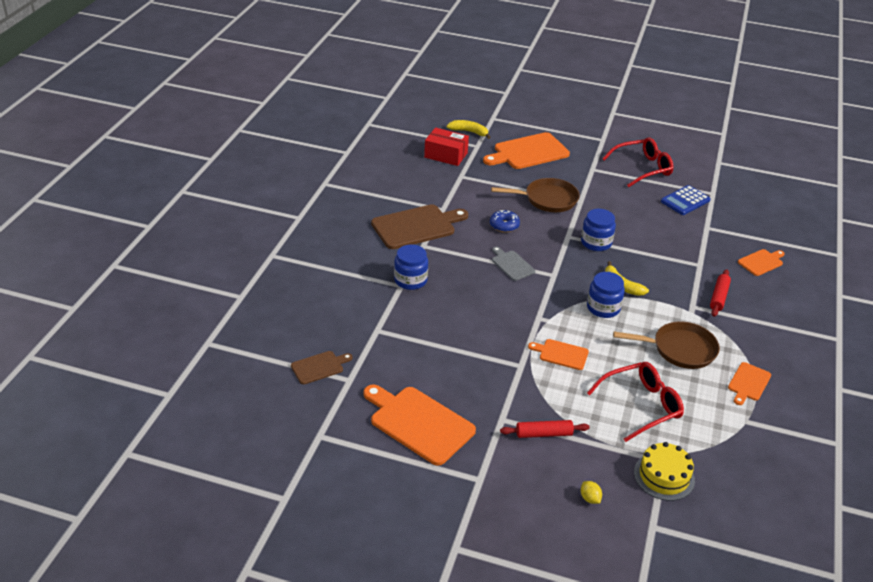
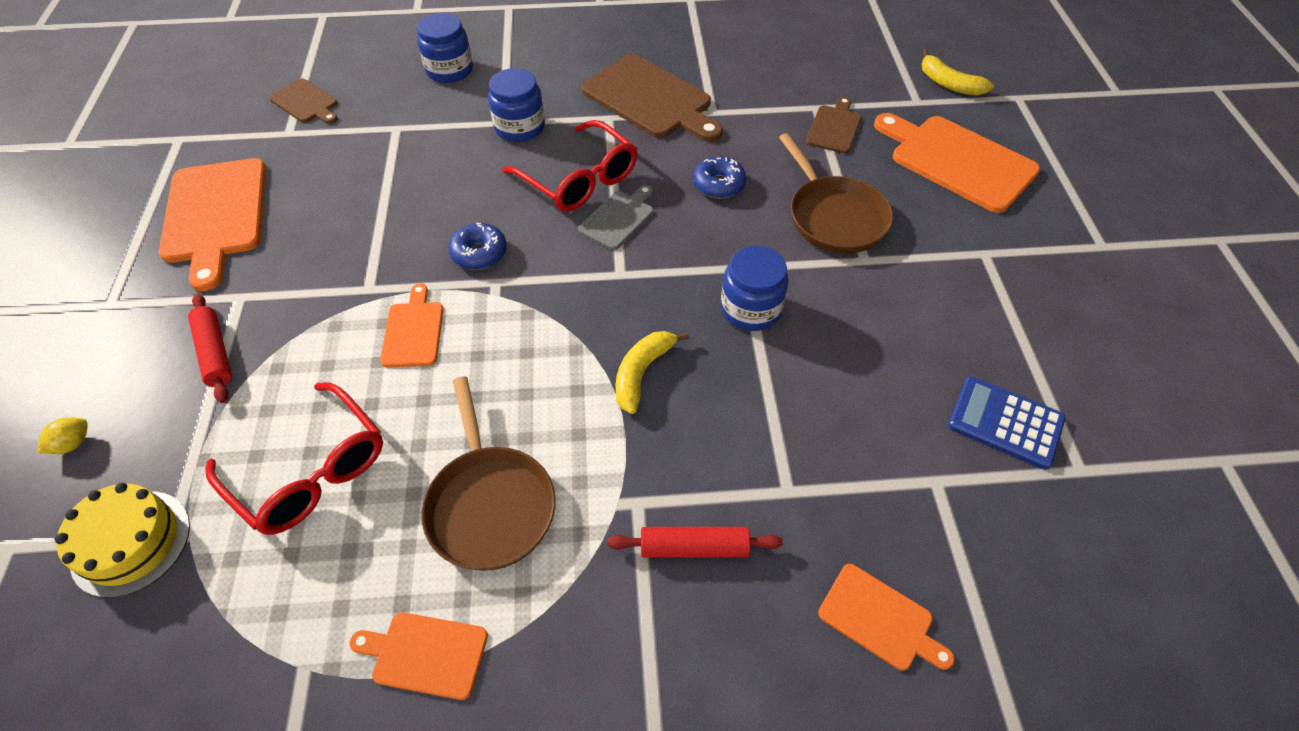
camera: 70 degrees right, 15 degrees up
orange cutting board [363,384,476,466] -> orange cutting board turned 150 degrees clockwise [159,158,266,291]
red box [424,127,469,166] -> none
yellow banana [447,120,490,139] -> yellow banana turned 135 degrees clockwise [921,50,994,96]
blue jar [587,272,625,318] -> blue jar moved to [417,13,473,83]
red glasses [602,137,673,187] -> red glasses moved to [502,120,638,212]
none -> blue donut [449,223,507,270]
none -> brown cutting board [806,97,861,153]

